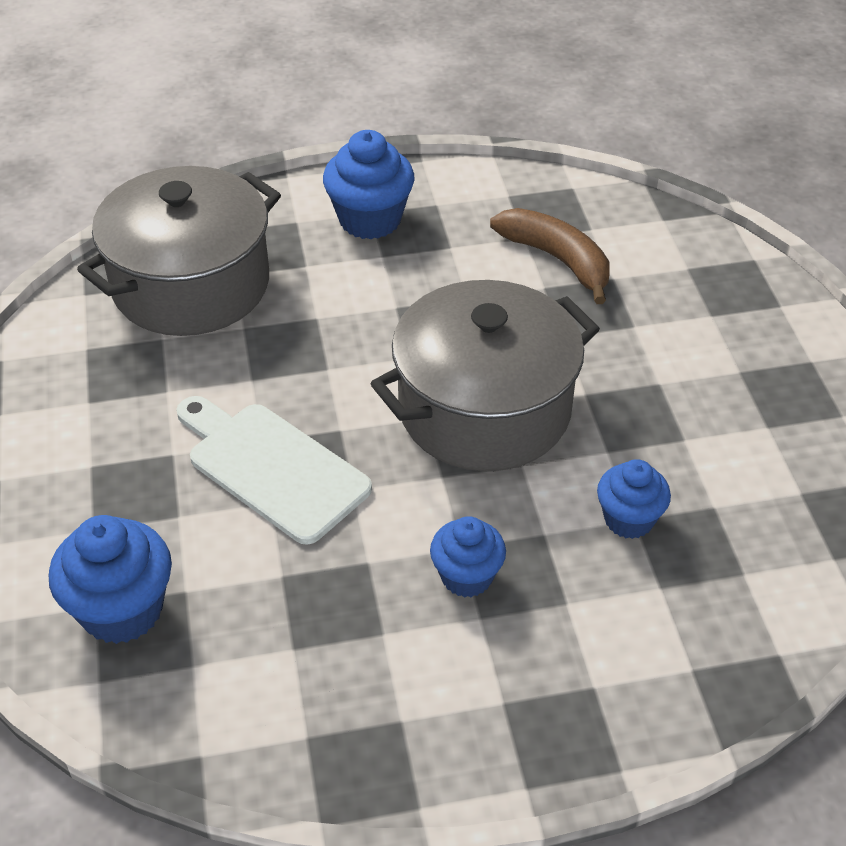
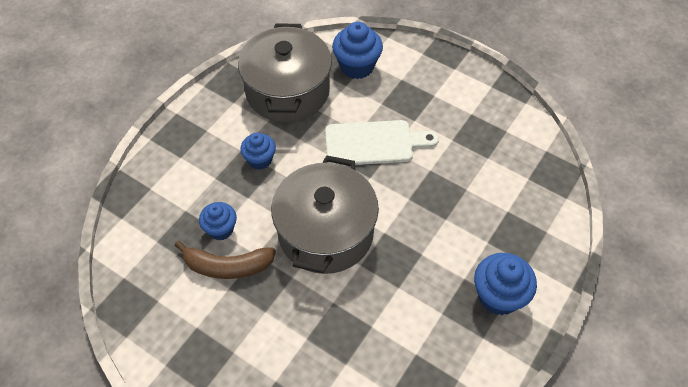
camera: 135 degrees right, 10 degrees up
grey pot [77,166,281,336] -> grey pot moved to [238,24,332,123]
brown banana [490,208,610,304] -> brown banana moved to [175,241,276,279]

